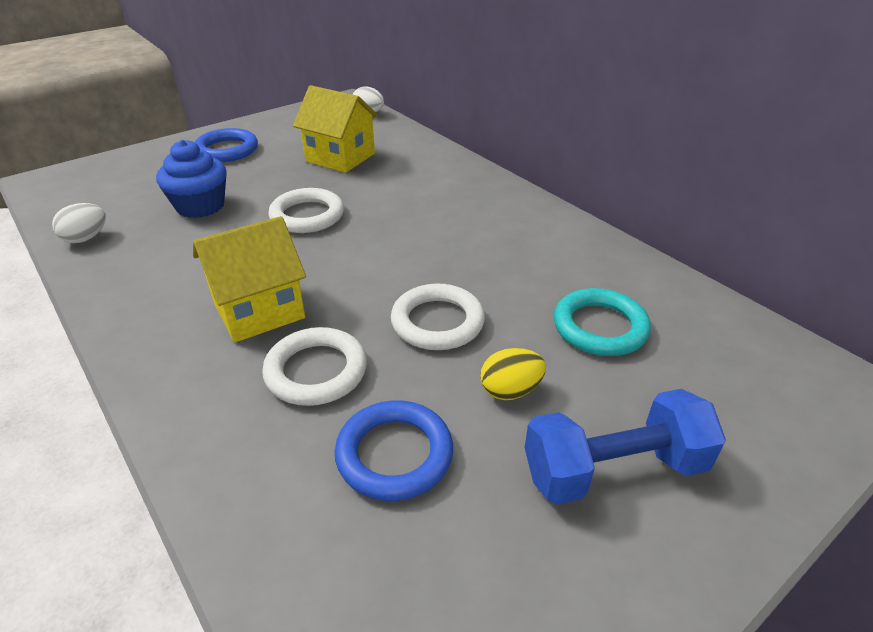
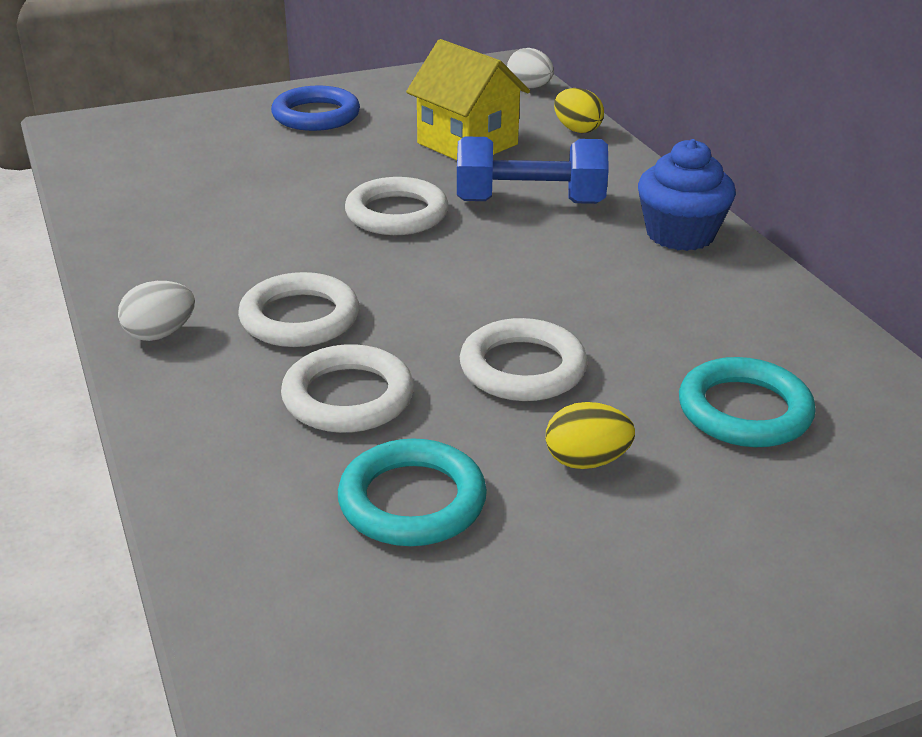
camera: 15 degrees right, 5 degrees down
white egg [52,203,106,243] -> white egg moved to [118,281,195,341]
blue cupcake [156,140,227,218] -> blue cupcake moved to [638,139,736,251]
yellow house [193,216,306,343] -> white ring [238,272,359,347]
blue ring [334,400,453,501] -> turquoise ring [338,438,487,546]
blue dumbbell [525,389,726,505] -> blue dumbbell moved to [457,136,609,204]
none -> yellow egg [554,88,604,133]

